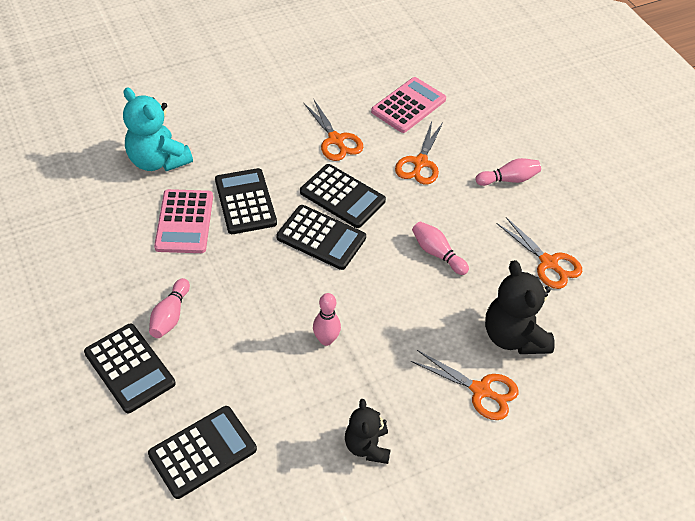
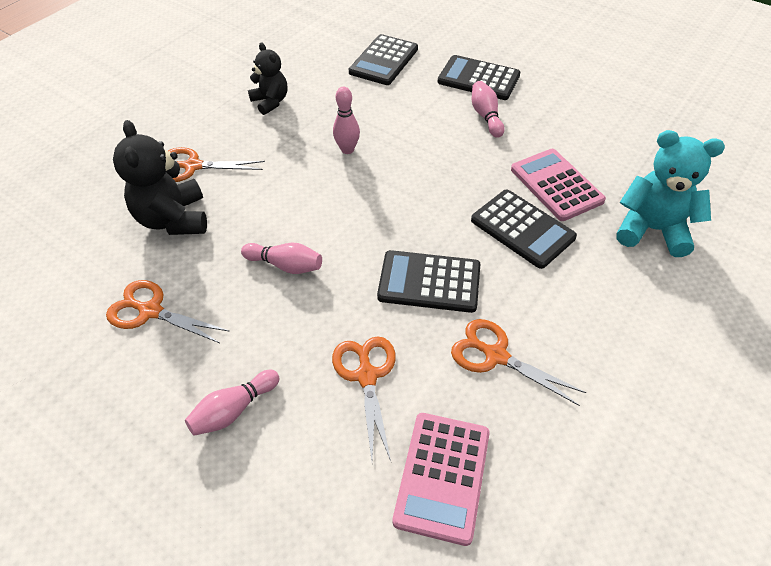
camera: 155 degrees right, 0 degrees up
black calculator [276,205,366,270] -> none
black teddy bear [485,260,555,354] -> black teddy bear turned 150 degrees counterclockwise [113,120,207,235]

